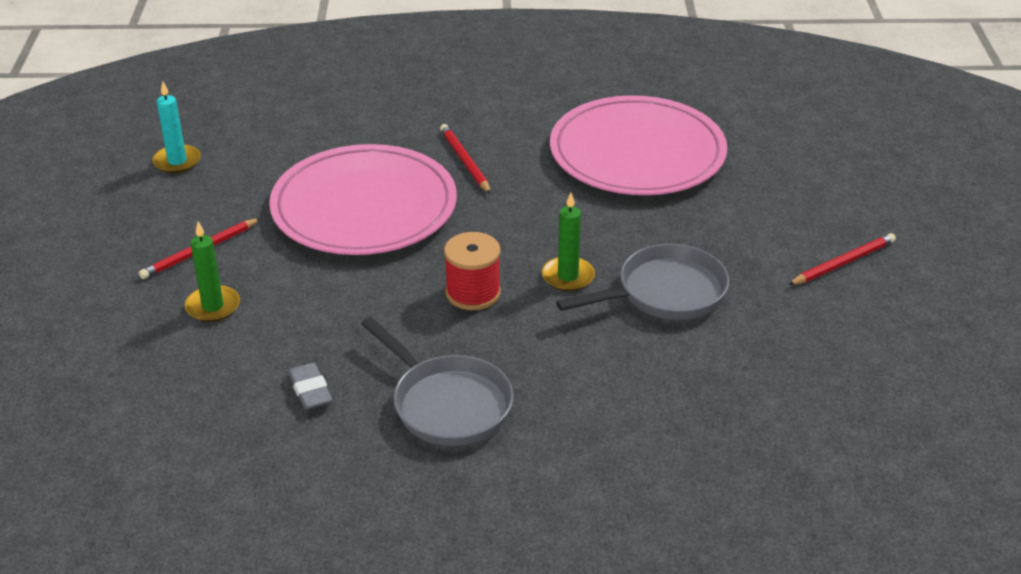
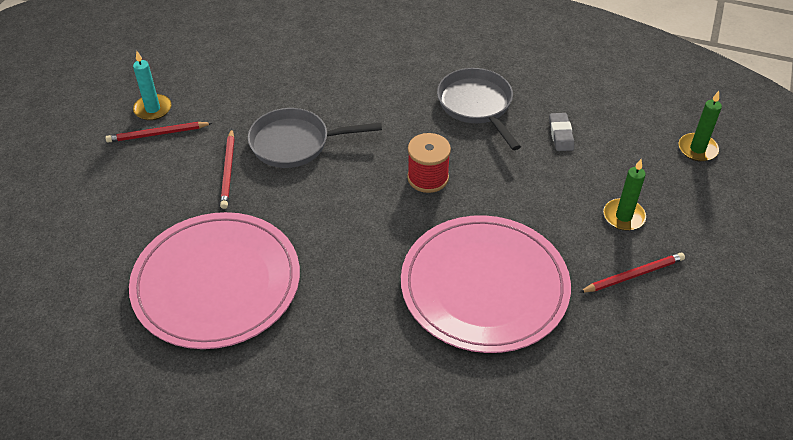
camera: 160 degrees left, 10 degrees up
turquoise candle [152,81,201,173] -> turquoise candle moved to [133,51,171,121]
red pencil [440,124,491,194] -> red pencil moved to [220,129,234,209]
green candle [542,193,595,291] -> green candle moved to [679,91,722,162]

